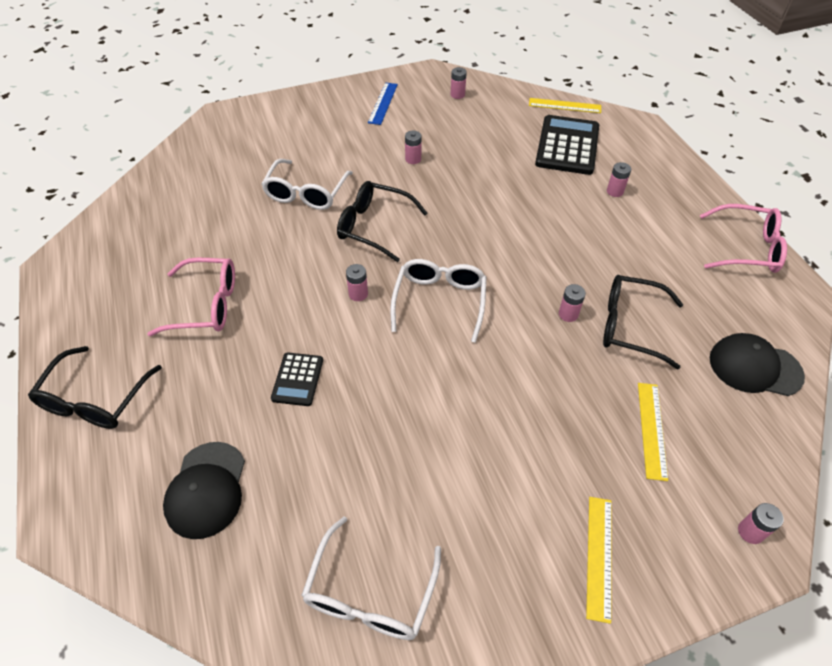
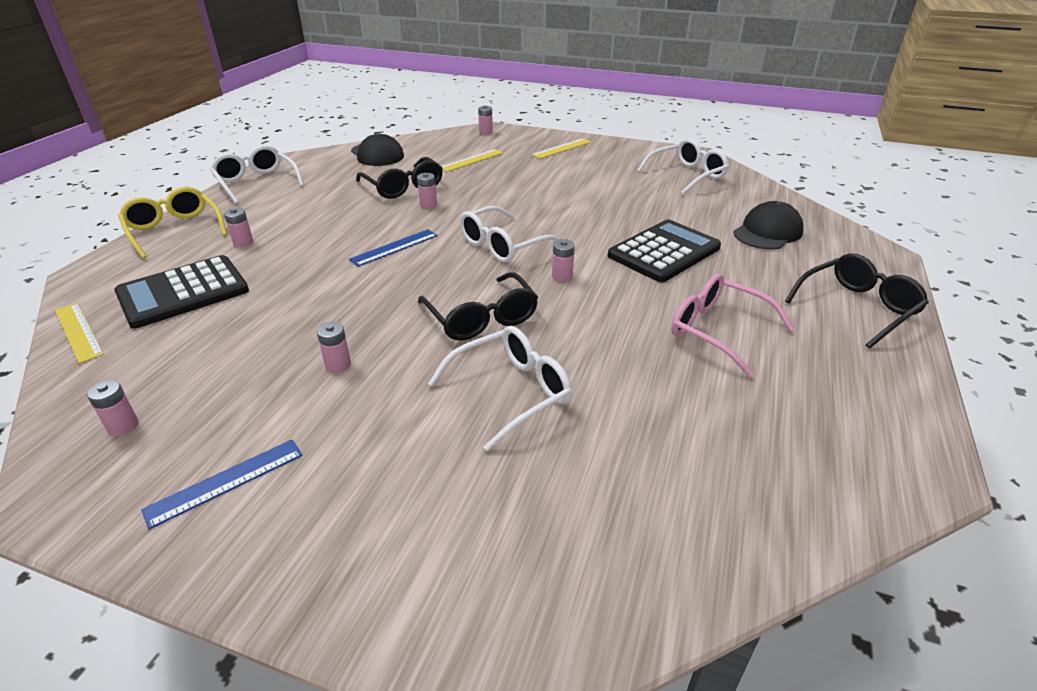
camera: 140 degrees left, 15 degrees down
black calculator [271,352,323,406] -> black calculator [608,220,721,282], size x1.87
pink glasses [700,204,787,273] -> white glasses [210,145,304,204]
none -> yellow glasses [118,187,227,259]
none -> blue ruler [349,229,438,267]

